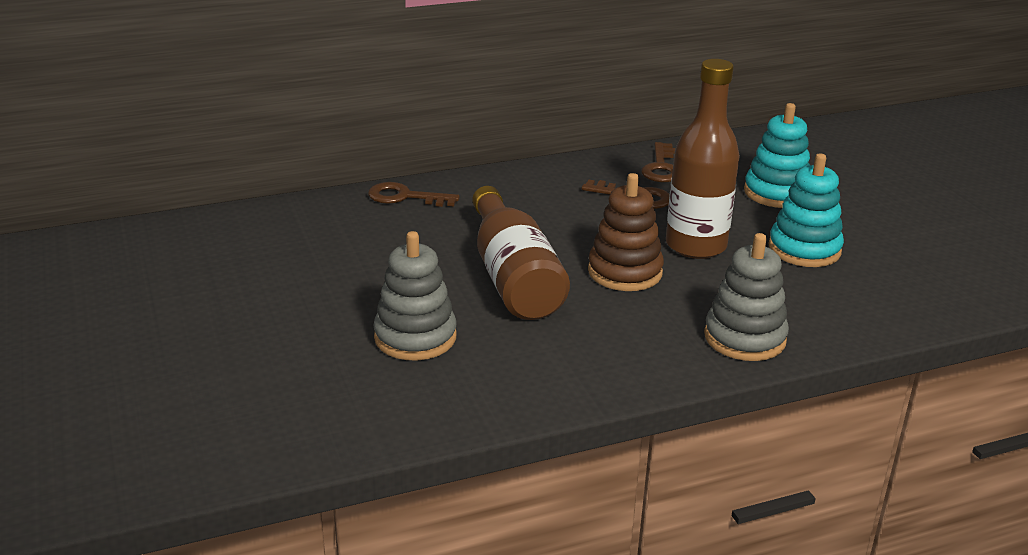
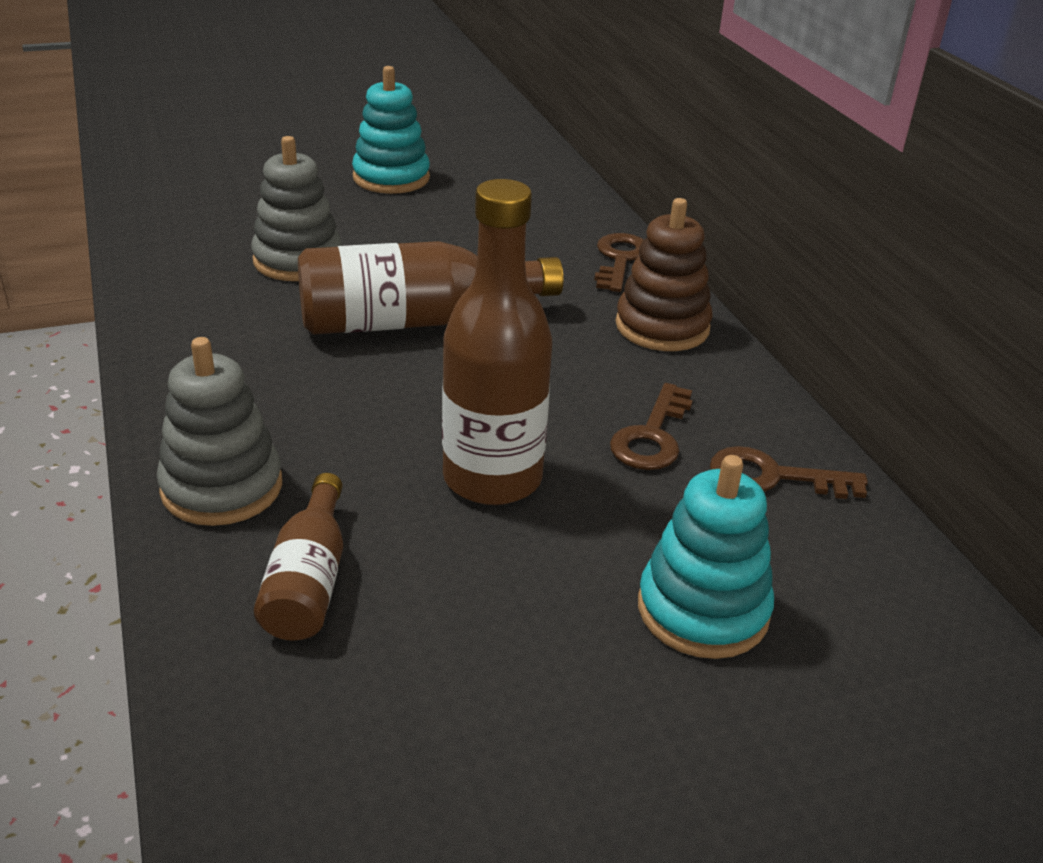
camera: 90 degrees right, 5 degrees up
brown stacking toy [588,173,664,291] -> brown stacking toy moved to [616,198,712,351]
turquoise stacking toy [768,153,844,267] -> turquoise stacking toy moved to [352,66,430,194]
none -> brown bottle [254,473,343,640]

